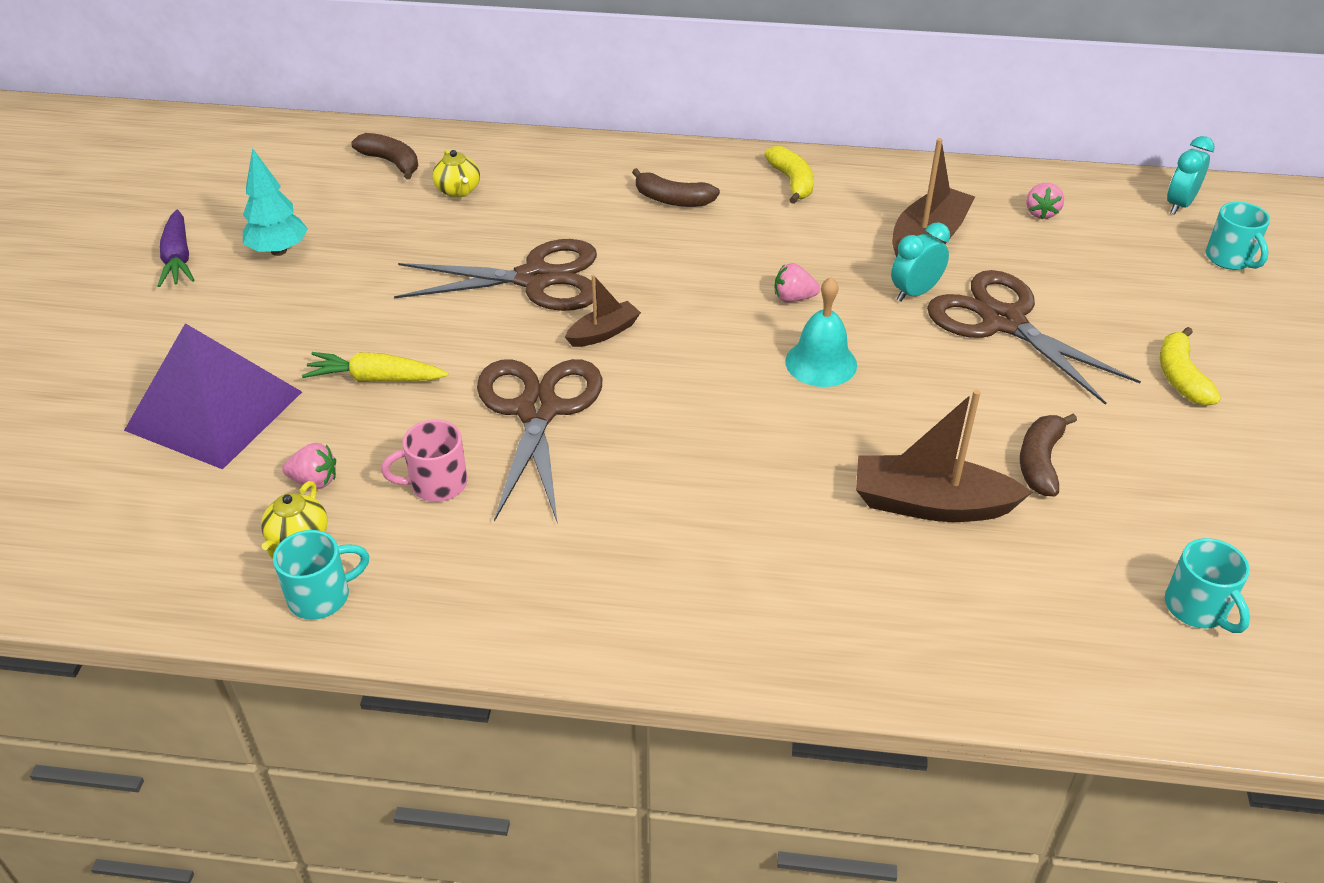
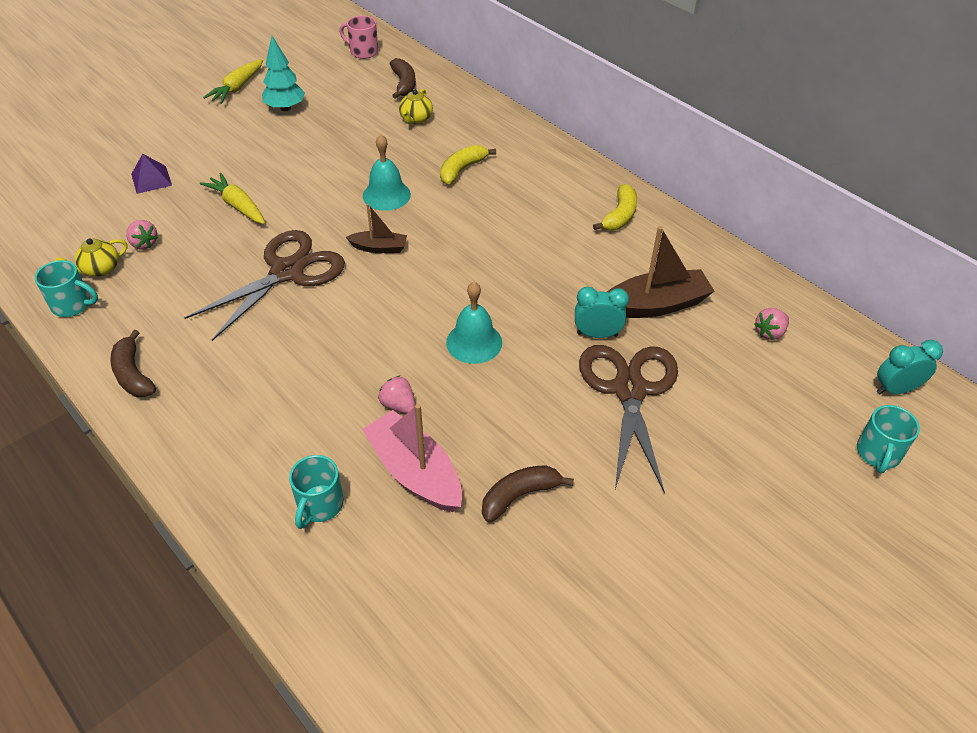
camera: 40 degrees right, 5 degrees up
purple pyramid [124,323,302,469] -> purple pyramid [131,154,172,194], size x0.44
purple carrot [158,209,194,287] -> yellow carrot [203,59,263,104]
pink mug [381,420,467,502] -> pink mug moved to [339,15,378,59]
brown scissors [394,239,597,311] -> turquoise bell [363,134,411,211]
brown banana [632,168,720,207] -> brown banana moved to [110,330,156,397]
pink strawberry [775,263,820,302] -> pink strawberry moved to [378,375,415,413]
brown boat [856,389,1032,522] -> pink boat [362,404,462,512]
yellow banana [1160,327,1221,406] -> yellow banana moved to [440,145,496,184]
turquoise mug [1165,538,1250,633] -> turquoise mug moved to [289,455,344,529]

